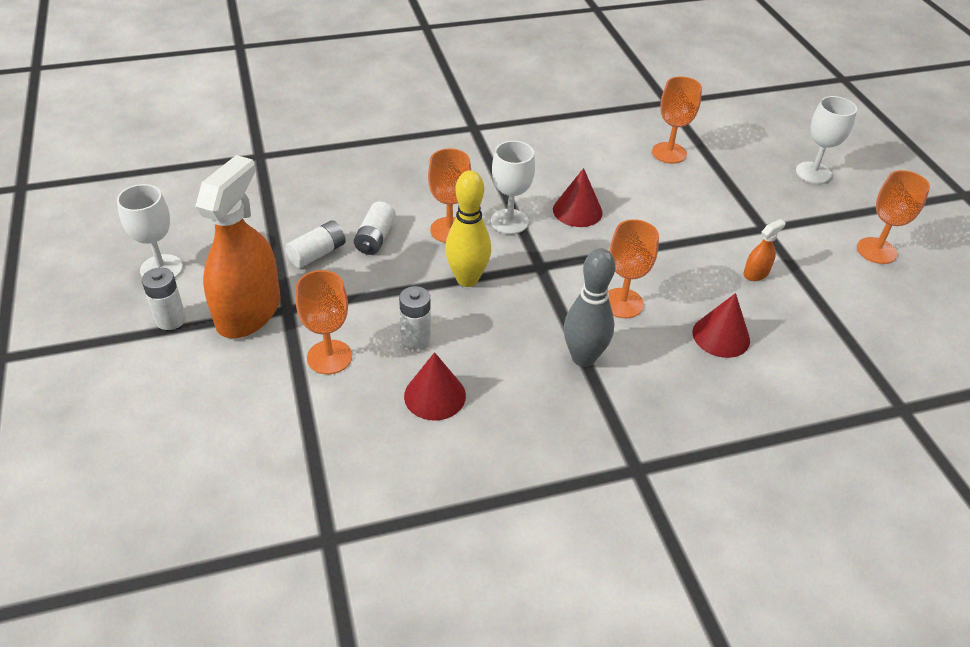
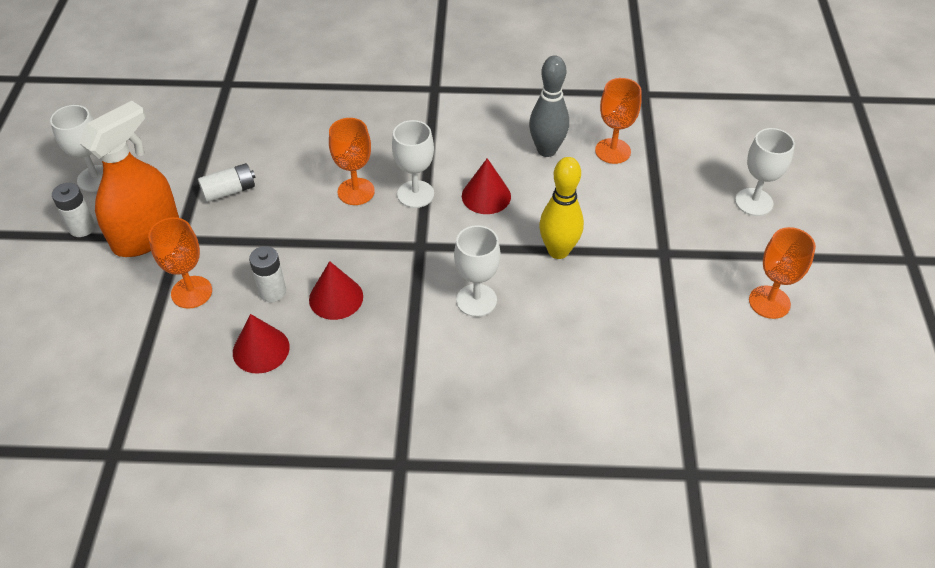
camera: 20 degrees right, 5 degrees up
white battery [354,201,396,255] -> none
yellow bowling pin [445,170,491,287] -> yellow bowling pin moved to [539,157,584,259]
grey bowling pin [564,248,615,367] -> grey bowling pin moved to [529,55,569,157]
orange goblet [608,219,659,318] -> white goblet [454,225,500,317]
red cone [693,293,750,358] -> red cone moved to [309,261,363,320]
orange spray bottle [743,219,785,281] -> none

